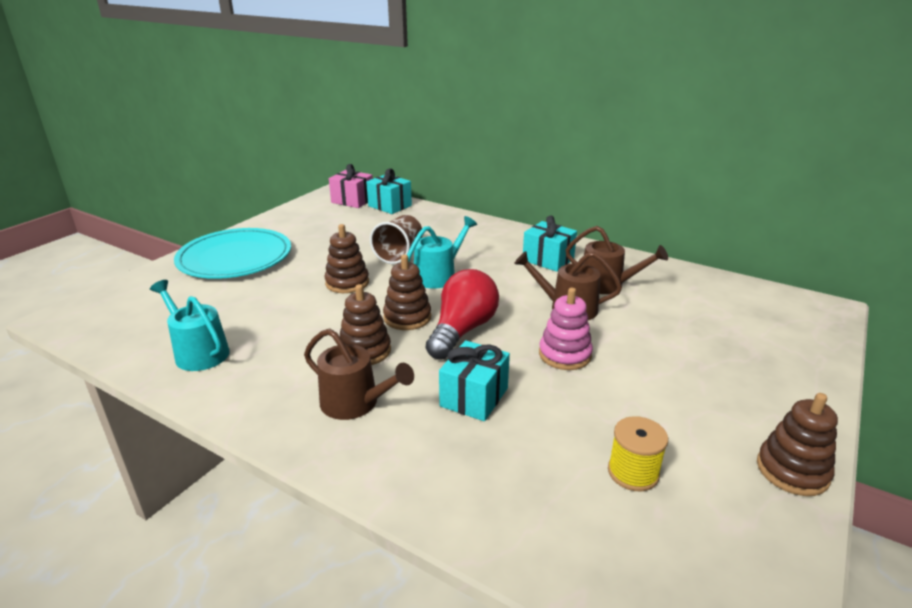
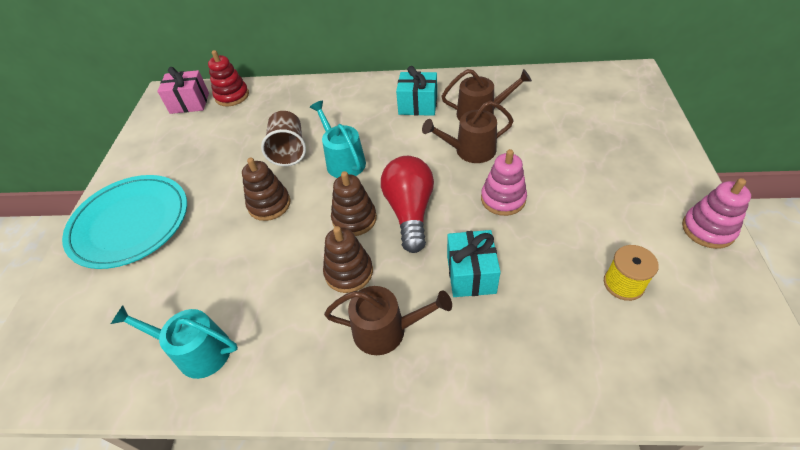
camera: 25 degrees left, 20 degrees up
turquoise gift [366,168,412,214] -> red stacking toy [208,50,249,107]
turquoise watering can [407,216,477,289] -> turquoise watering can turned 45 degrees counterclockwise [310,101,366,178]
brown stacking toy [757,393,838,496] -> pink stacking toy [682,178,751,249]

